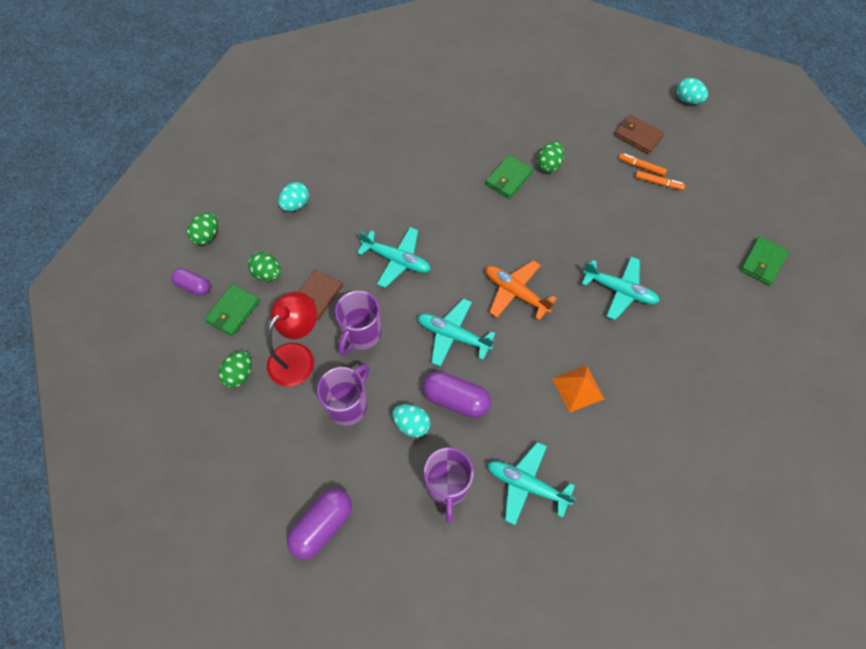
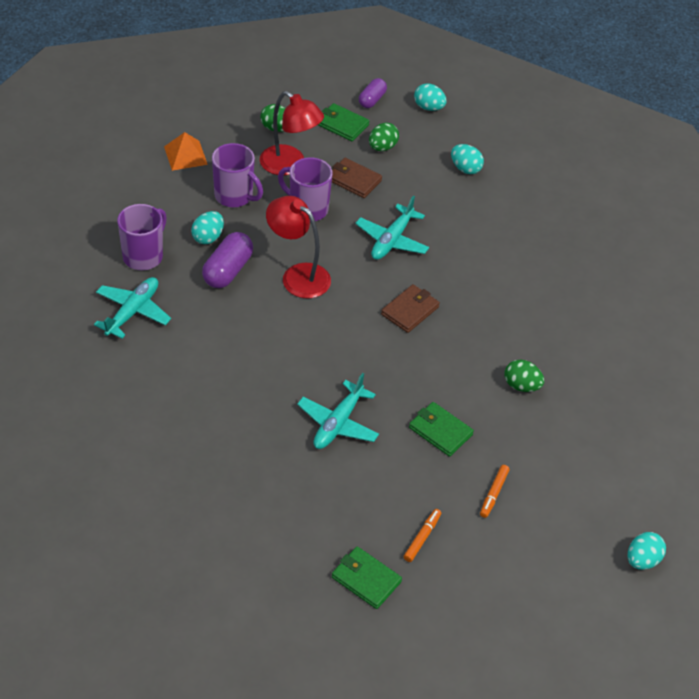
camera: 90 degrees right, 15 degrees down
green egg [187,213,218,245] -> turquoise egg [414,83,447,111]
purple capsule [287,488,352,559] -> none
turquoise plane [418,298,496,367] -> red lamp [266,196,331,298]
purple mug [424,448,474,523] -> purple mug turned 120 degrees clockwise [117,204,167,270]
green wallet [485,155,533,199] -> green wallet moved to [409,402,474,457]
orange plane [486,260,557,320] -> none
orange pyramid [552,365,604,413] -> orange pyramid moved to [164,132,208,171]
brown wallet [614,115,664,154] -> brown wallet moved to [381,284,440,333]
orange marker [619,153,667,176] -> orange marker moved to [404,509,441,562]

